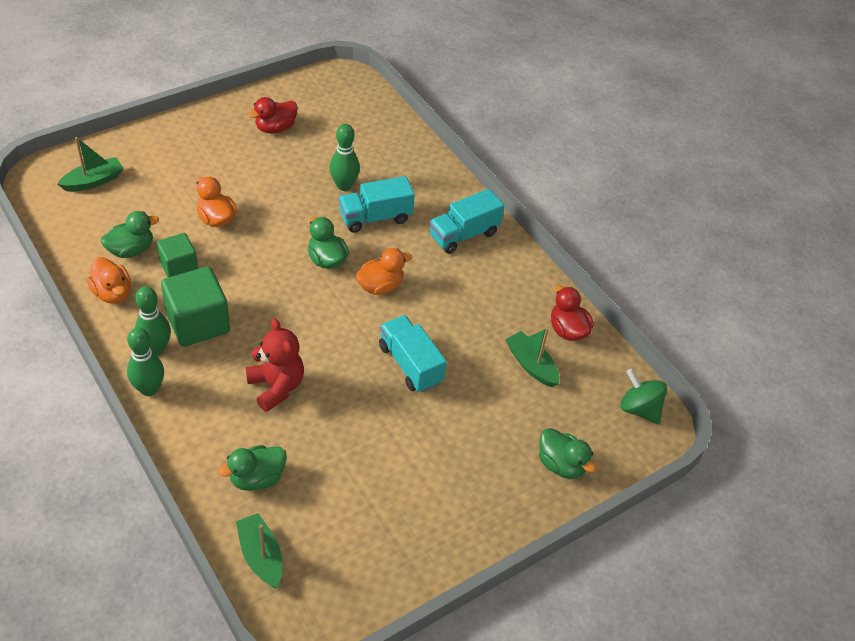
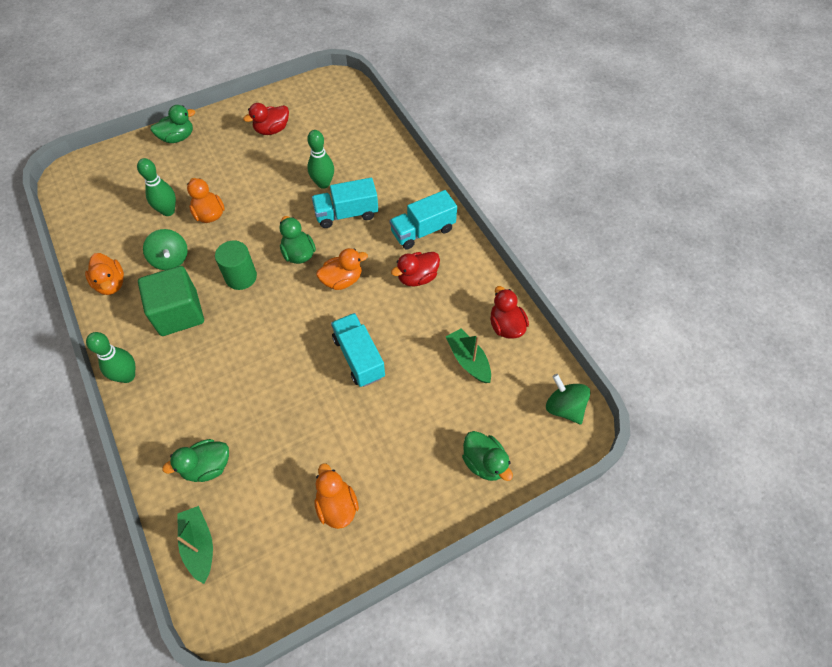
camera: 10 degrees right, 10 degrees up
green boat [57,137,123,192] -> none
green duck [101,211,159,258] -> green duck moved to [150,105,195,143]
green bowling pin [135,286,171,355] -> green bowling pin moved to [137,158,176,216]
green cube [157,233,198,278] -> green spinning top [143,229,188,270]
red teddy bear [246,318,304,412] -> none
none -> green cylinder [215,240,257,290]
none -> orange duck [314,463,359,529]
none -> red duck [391,252,440,286]

